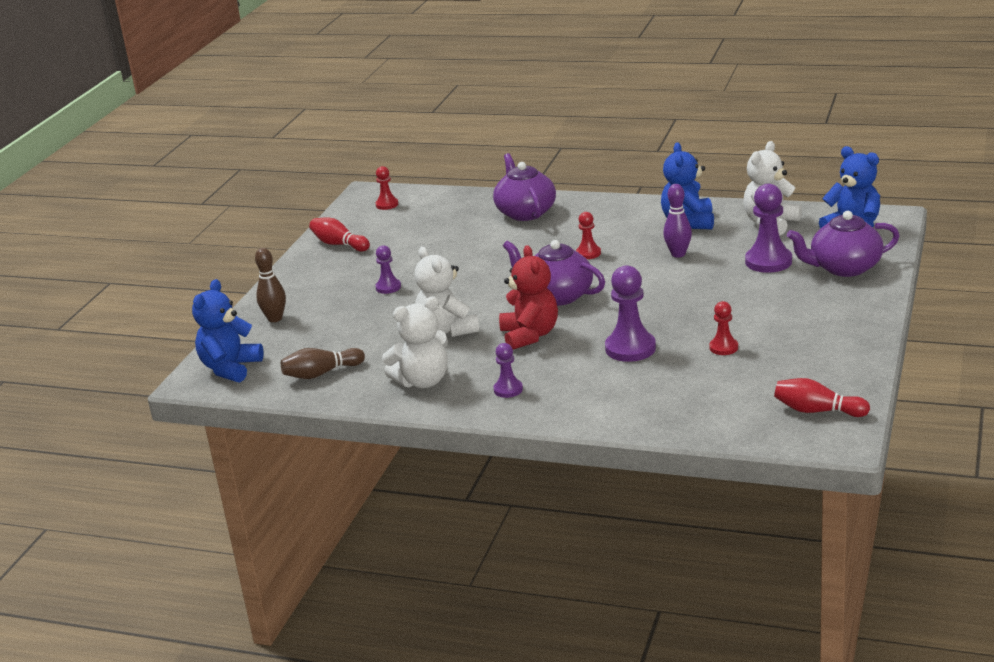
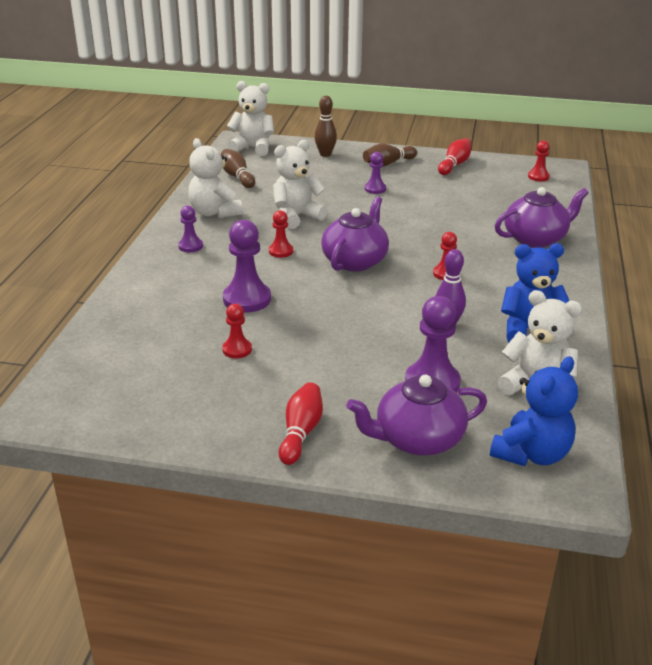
camera: 80 degrees right, 5 degrees up
blue teddy bear [192,279,264,383] -> white teddy bear [226,81,274,156]
red teddy bear [499,245,558,350] -> red pawn [269,210,293,258]
red bowling pin [774,378,870,417] -> red bowling pin moved to [279,382,323,465]
purple teapot [787,211,899,277] -> purple teapot turned 90 degrees counterclockwise [346,375,487,456]
none -> brown bowling pin [363,143,417,166]

